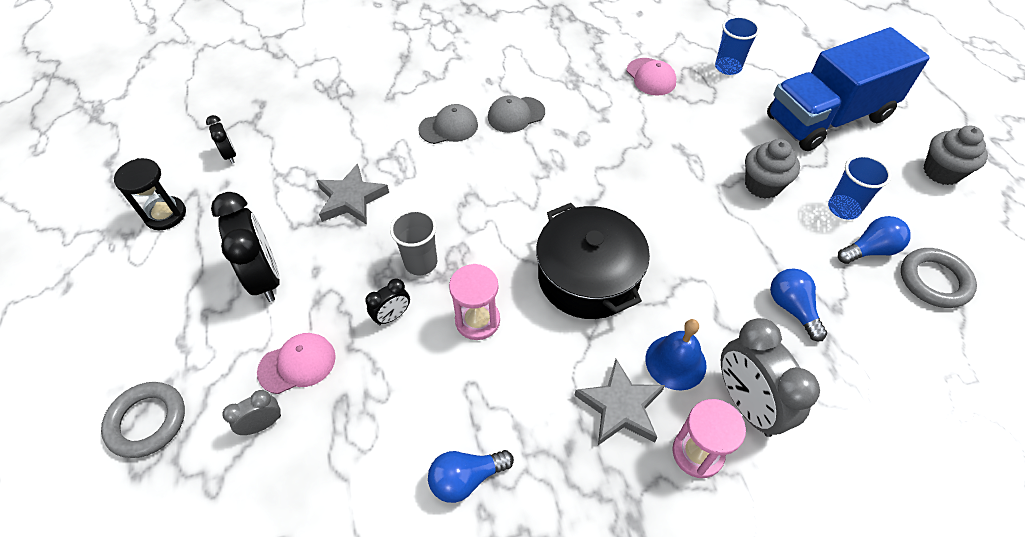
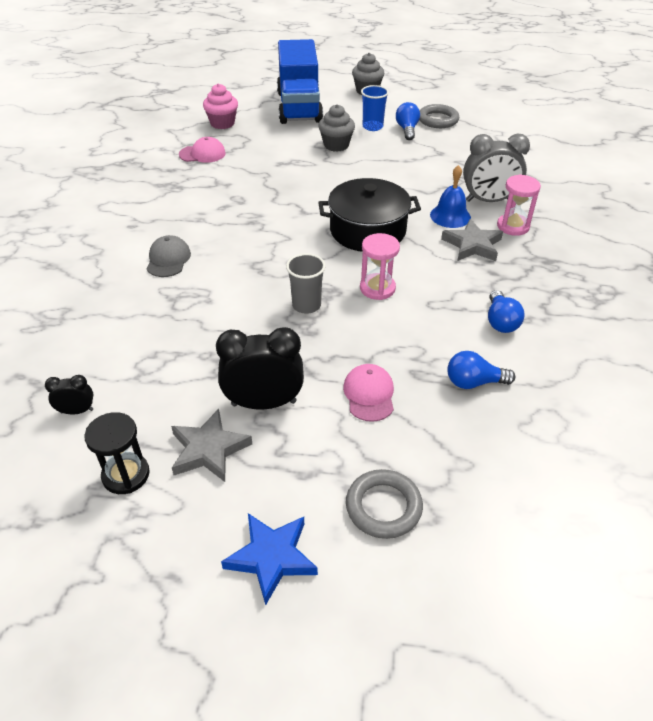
camera: 70 degrees left, 10 degrees down
grey clock [222,390,281,435] -> none
grey star [316,163,389,225] -> grey star moved to [171,409,252,482]
black clock [365,278,410,325] -> none
grey cap [488,95,545,133] -> none
blue cup [715,16,760,75] -> pink cupcake [203,83,238,129]
blue light bulb [770,269,827,341] -> blue light bulb moved to [448,351,515,389]
none -> blue star [221,513,318,605]

